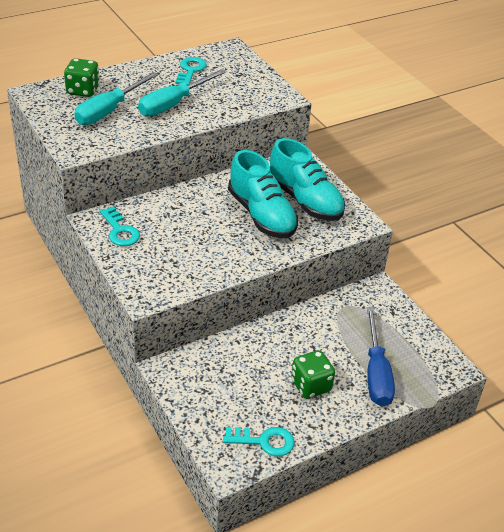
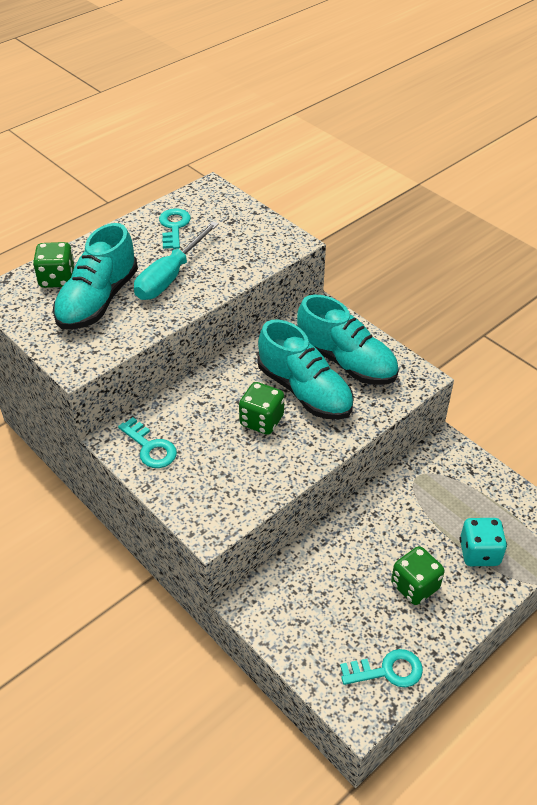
camera: 10 degrees left, 5 degrees up
turquoise screwdriver [74,72,158,125] -> turquoise shoe [53,223,138,330]
blue screwdriver [367,307,395,407] -> turquoise dice [460,518,507,566]
none -> green dice [239,382,284,435]

